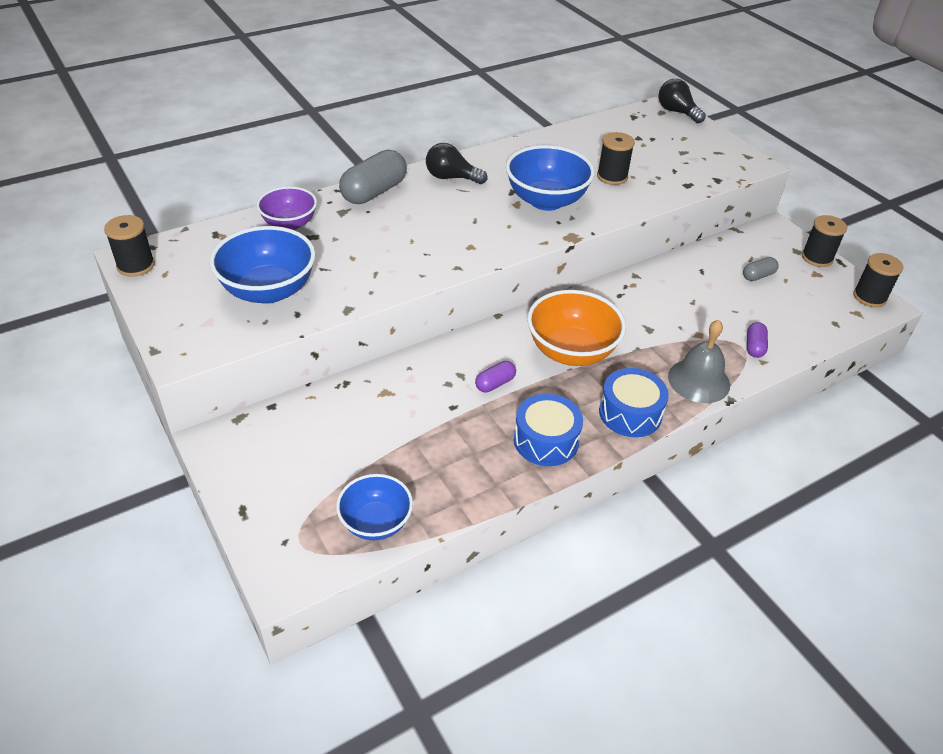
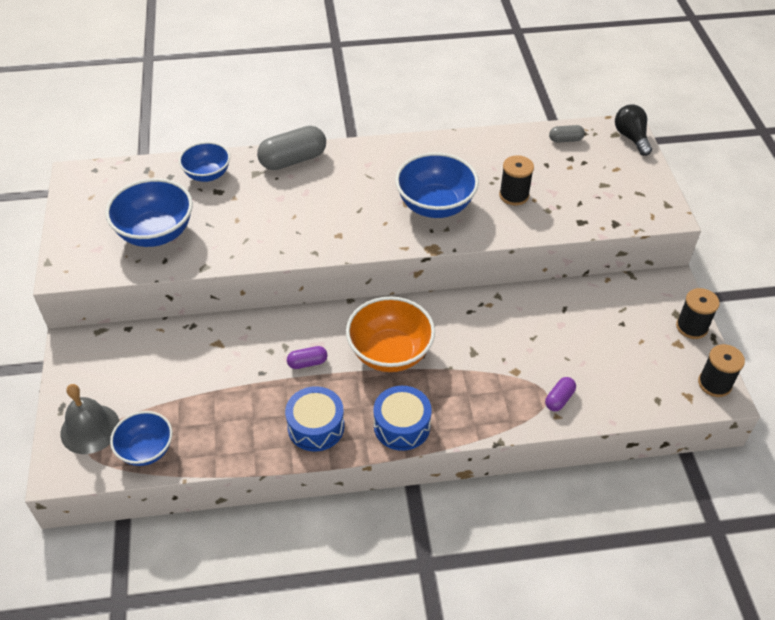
camera: 25 degrees right, 5 degrees up
black spool [104,215,155,277] -> none
purple bowl [257,186,317,230] -> blue bowl [179,142,230,182]
black light bulb [426,143,487,184] -> none
grey bell [668,320,730,403] -> grey bell moved to [61,384,120,454]
grey capsule [743,257,779,281] -> grey capsule moved to [549,125,585,143]

